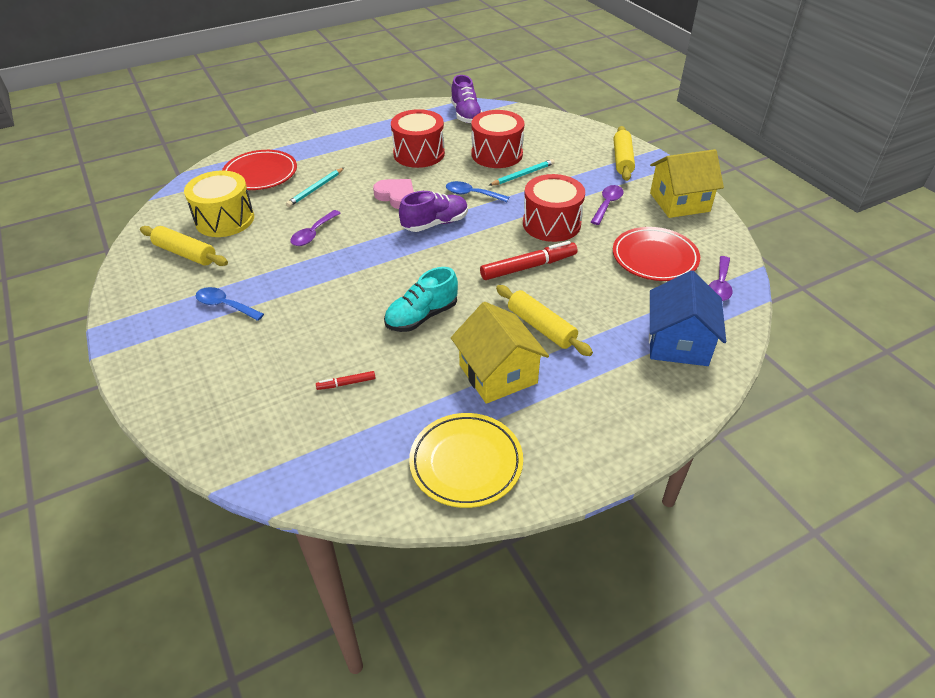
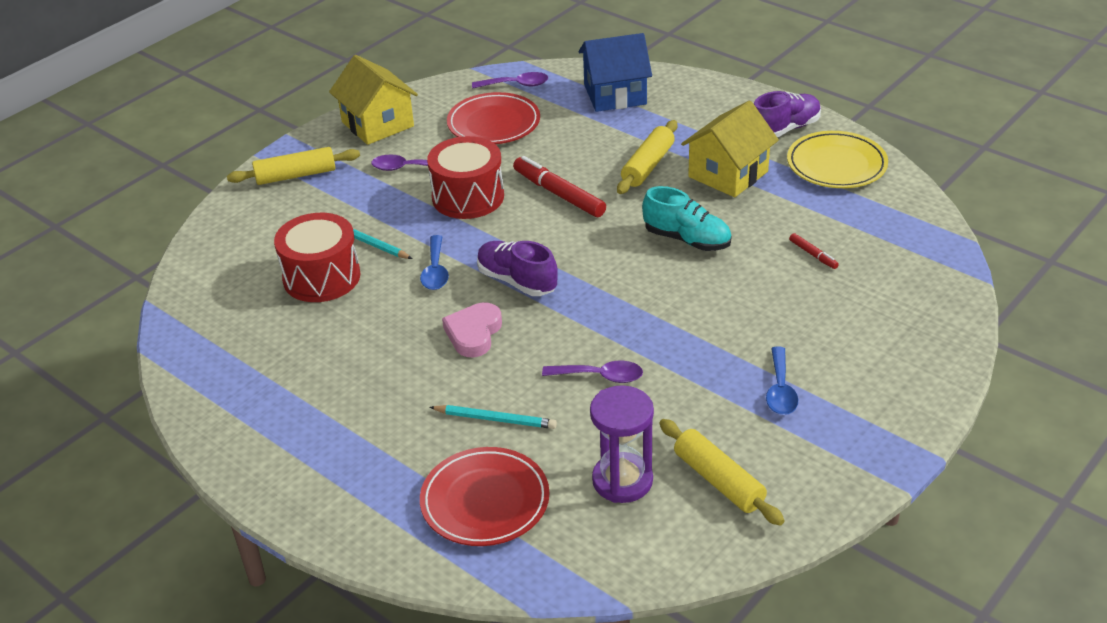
camera: 110 degrees left, 5 degrees down
yellow rolling pin [140,226,228,266] -> yellow rolling pin turned 45 degrees counterclockwise [659,419,785,526]
yellow drum [184,171,254,237] -> purple hourglass [590,385,654,503]
red drum [391,109,445,168] -> none
purple shoe [451,75,482,123] -> purple shoe moved to [754,91,821,137]

